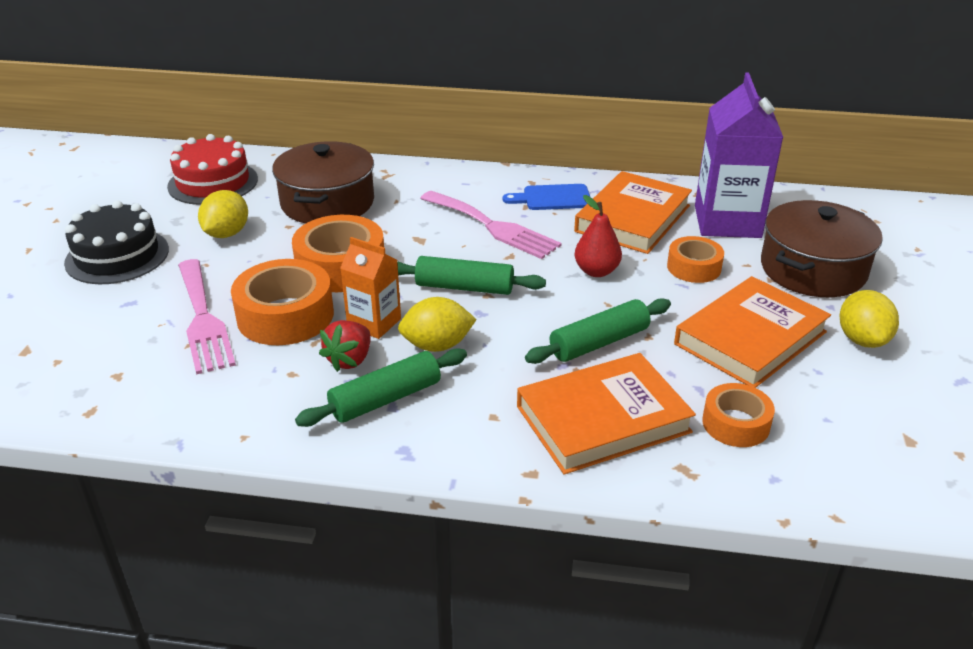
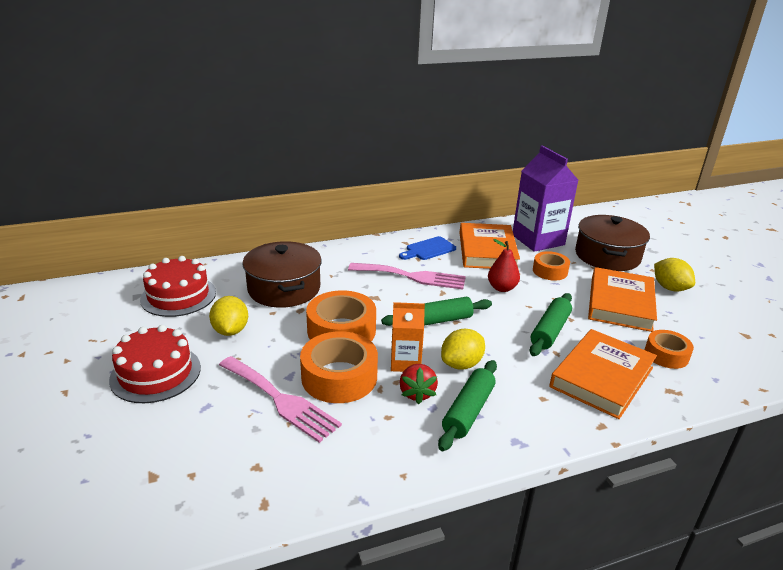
camera: 30 degrees left, 5 degrees down
black cake [64,201,169,284] -> red cake [109,325,201,403]

